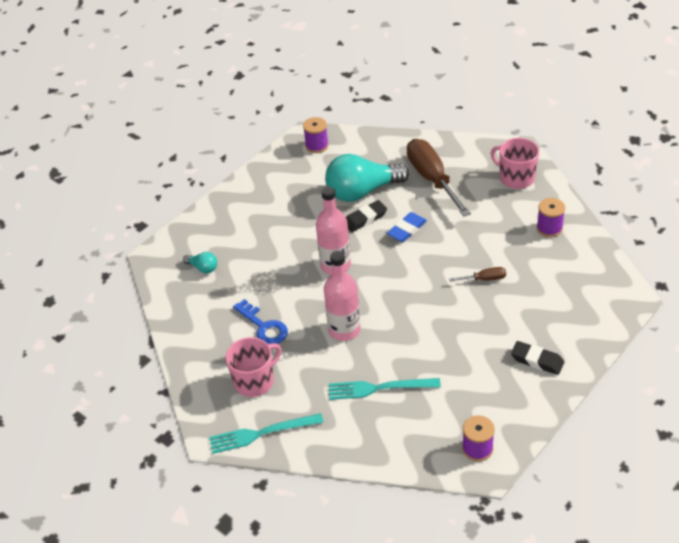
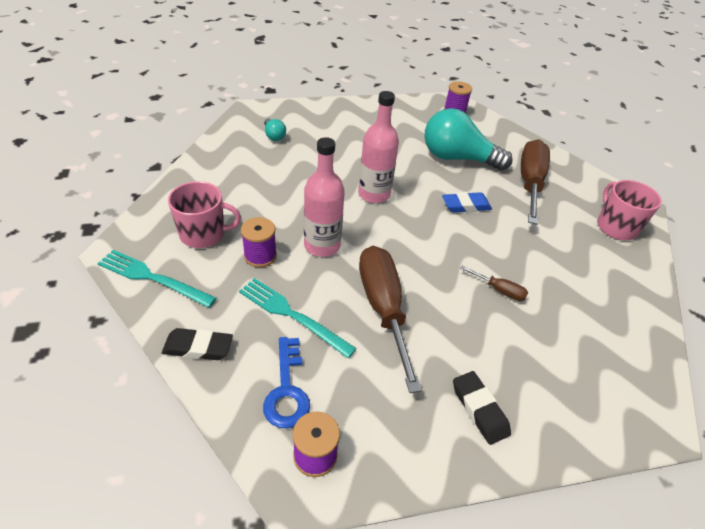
camera: 30 degrees right, 0 degrees up
blue key [233,299,288,344] -> blue key moved to [263,337,310,428]
black eraser [346,200,387,232] -> black eraser moved to [162,328,233,360]
purple spool [537,198,565,237] -> purple spool moved to [241,217,277,267]
none -> brown screwdriver [359,246,422,393]

